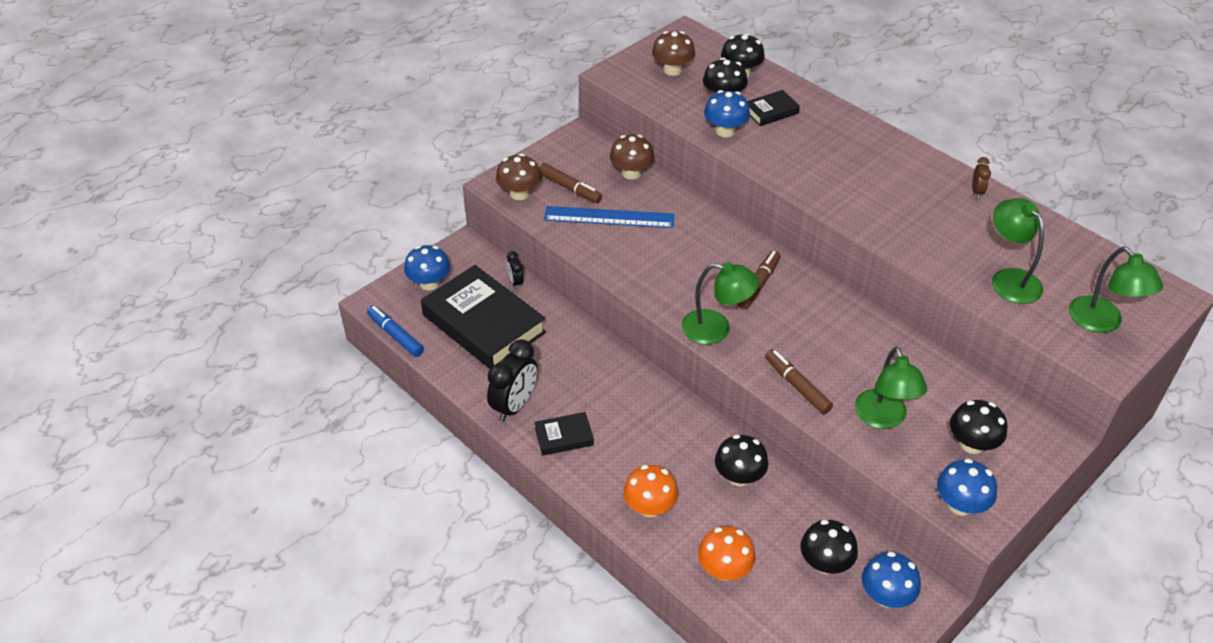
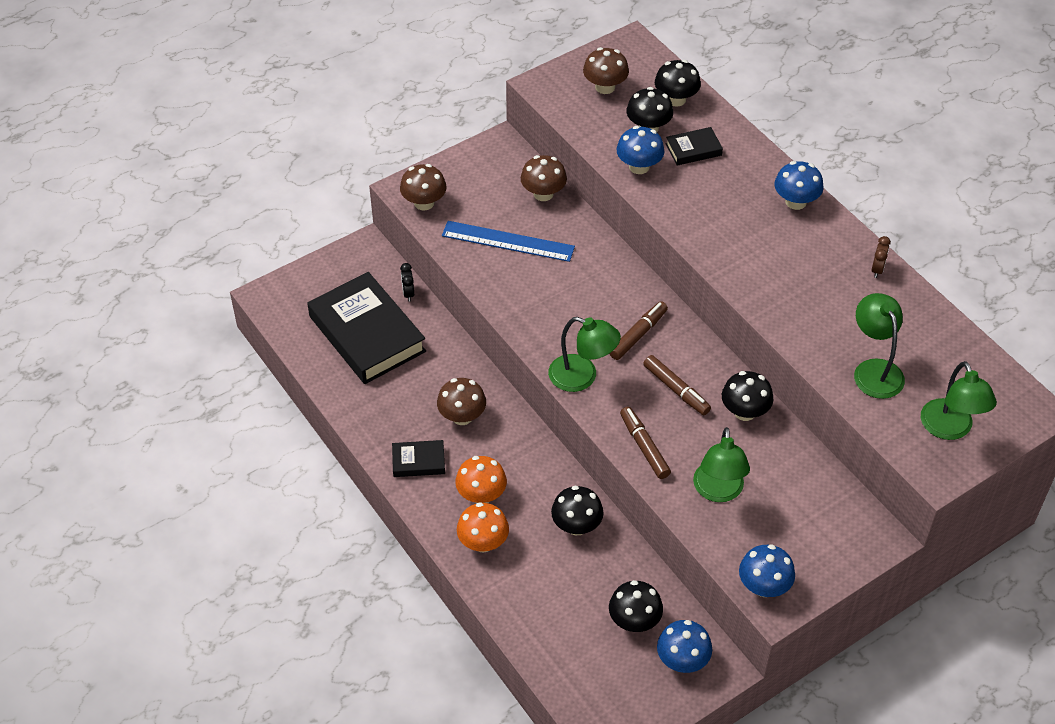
camera: 10 degrees right, 5 degrees up
blue marker [367,306,424,357] -> none
blue mushroom [404,245,450,291] -> blue mushroom moved to [774,161,824,210]
black clock [487,339,538,422] -> none
brown marker [539,163,602,203] -> brown marker moved to [643,355,711,415]
orange mushroom [698,526,755,581] -> orange mushroom moved to [455,456,507,504]
black mushroom [950,400,1008,454] -> black mushroom moved to [722,371,773,421]
none -> brown mushroom [437,378,486,425]

